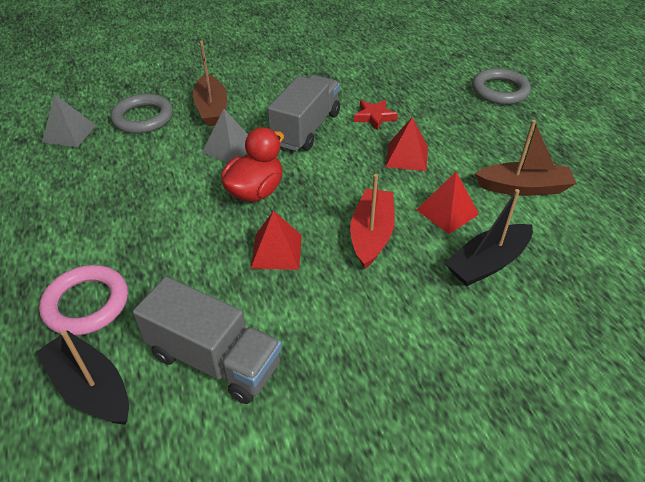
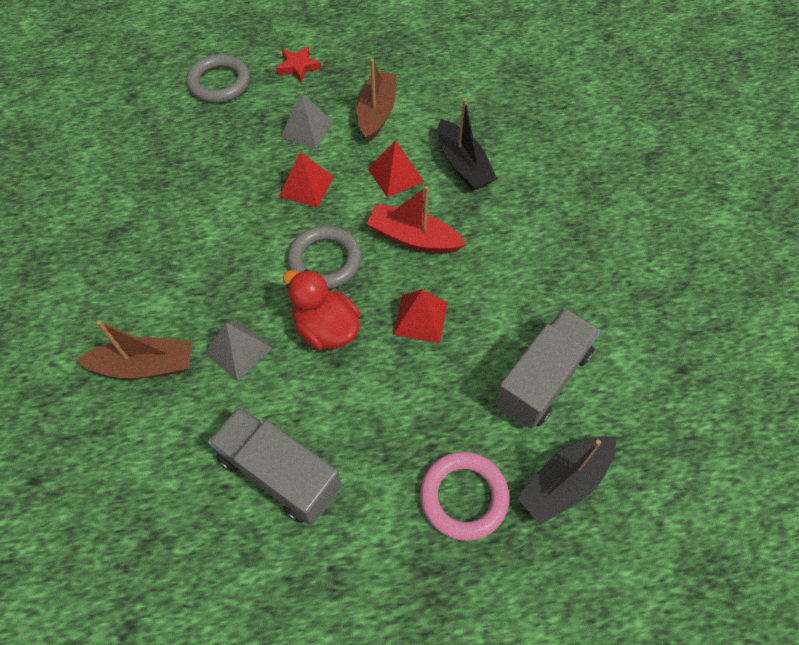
camera: 80 degrees left, 15 degrees up
grey pyramid [42,95,96,147] -> grey pyramid moved to [280,93,334,149]
grey ring [111,94,173,134] -> grey ring moved to [287,225,362,289]
grey truck [267,75,340,151] -> grey truck moved to [208,407,341,525]
red star [354,100,398,130] -> red star moved to [276,46,321,83]

